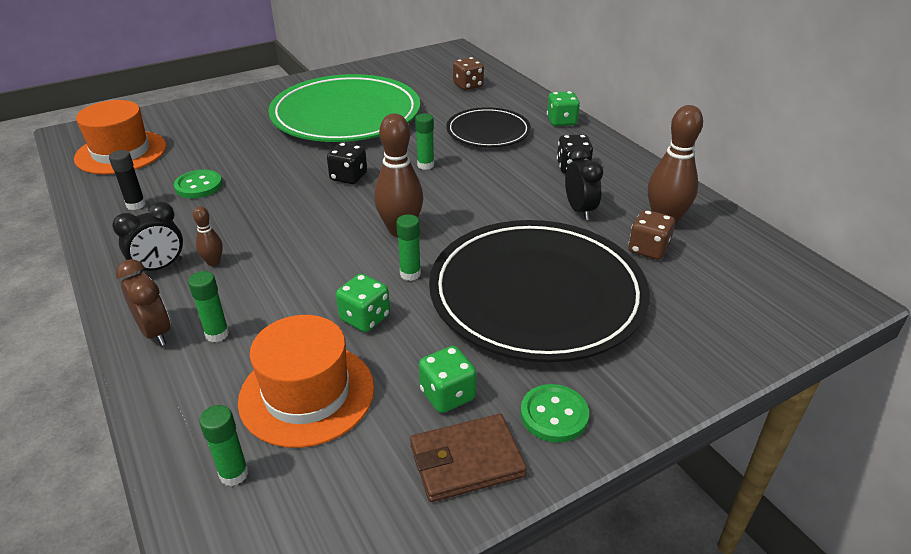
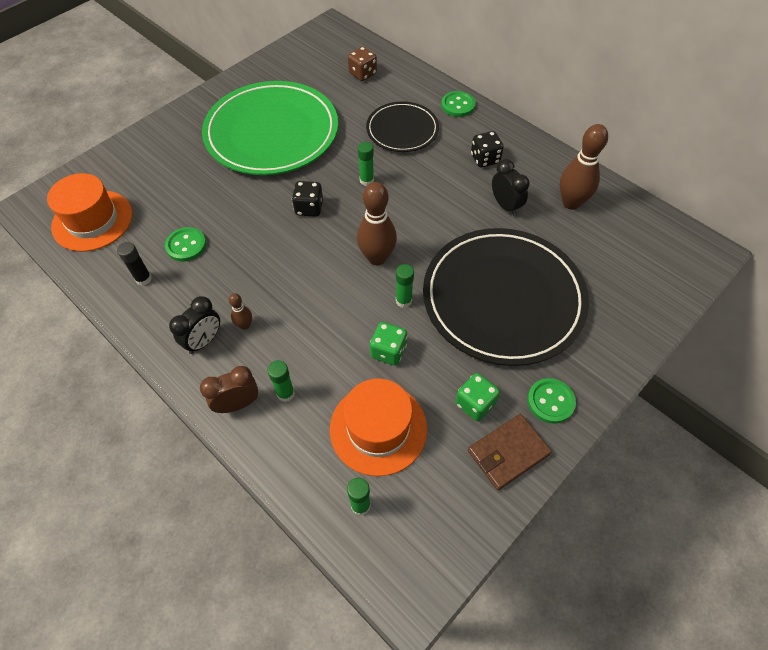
camera: 15 degrees left, 20 degrees up
brown clock [116,259,170,346] -> brown clock turned 60 degrees counterclockwise [200,366,258,413]
green dice [547,91,580,126] -> green button [441,91,475,117]
brown dice [628,210,675,260] -> none

